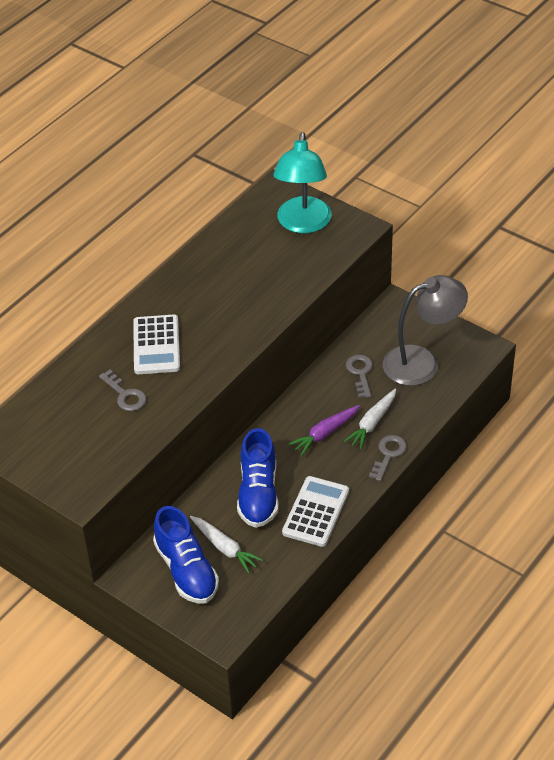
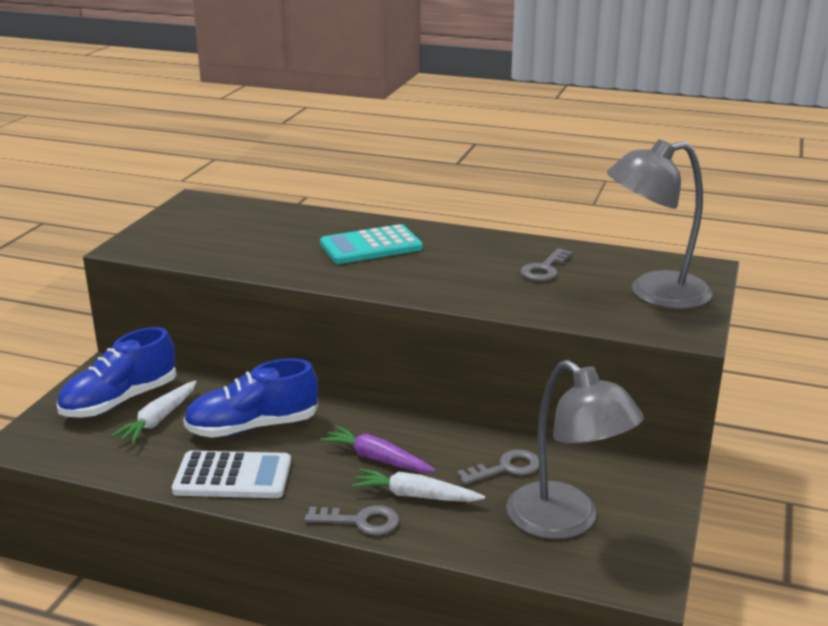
camera: 70 degrees right, 20 degrees down
grey key [99,370,146,411] -> grey key moved to [520,248,572,281]
white calculator [133,315,180,374] -> turquoise calculator [320,224,423,264]
turquoise lamp [274,132,332,233] -> grey lamp [607,139,712,309]

